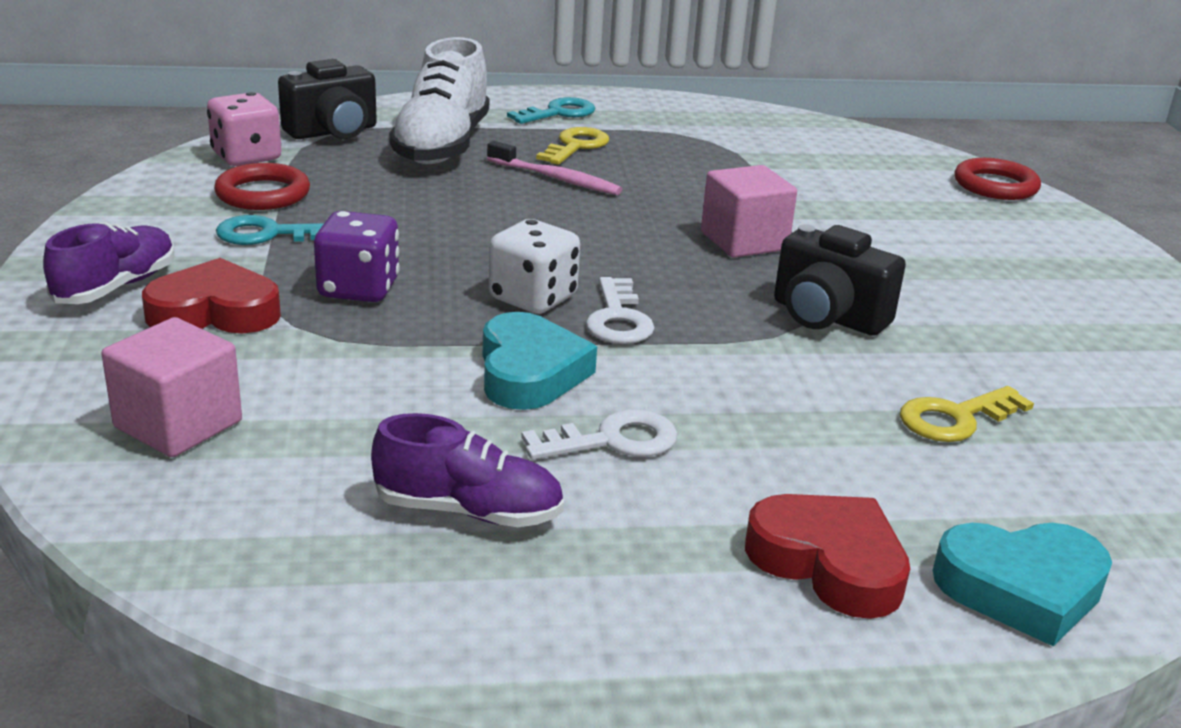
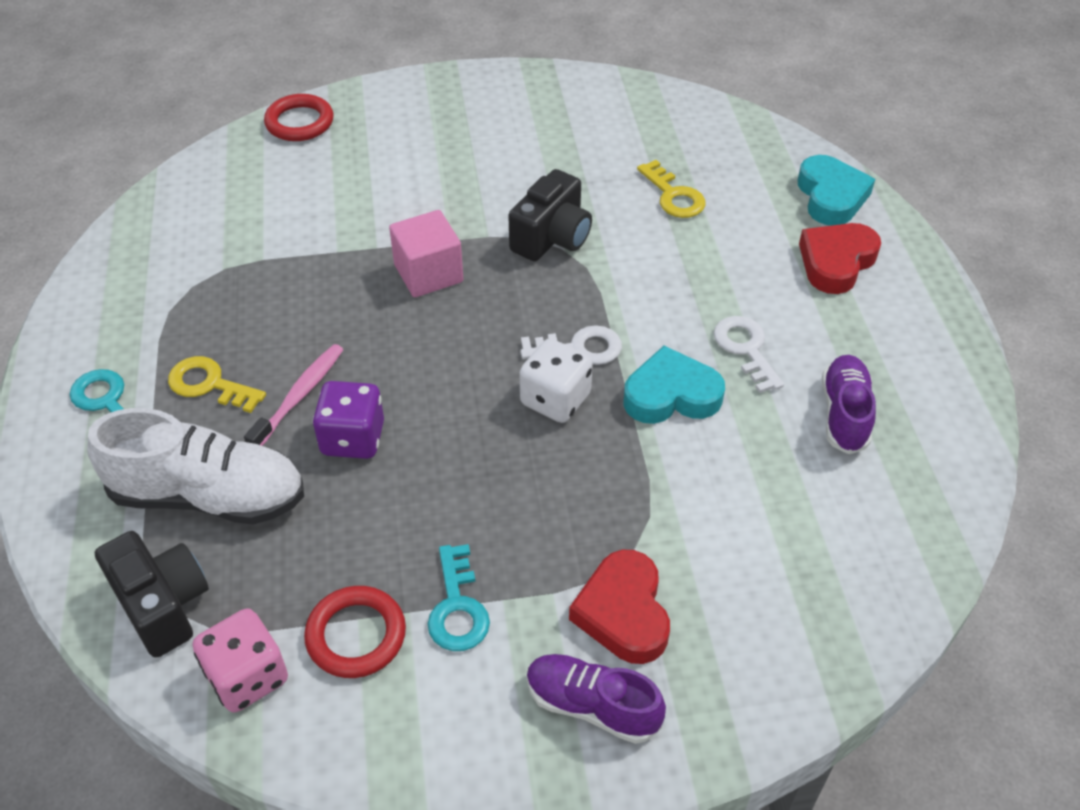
camera: 90 degrees left, 20 degrees up
pink cube [101,317,242,457] -> none
purple dice [314,211,400,302] -> purple dice moved to [313,381,384,459]

